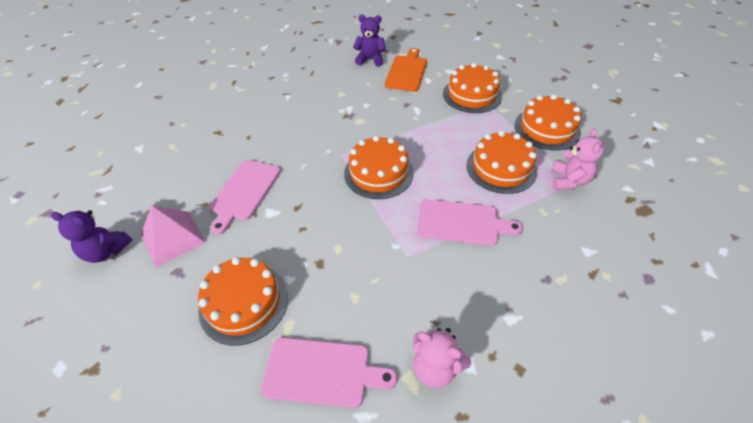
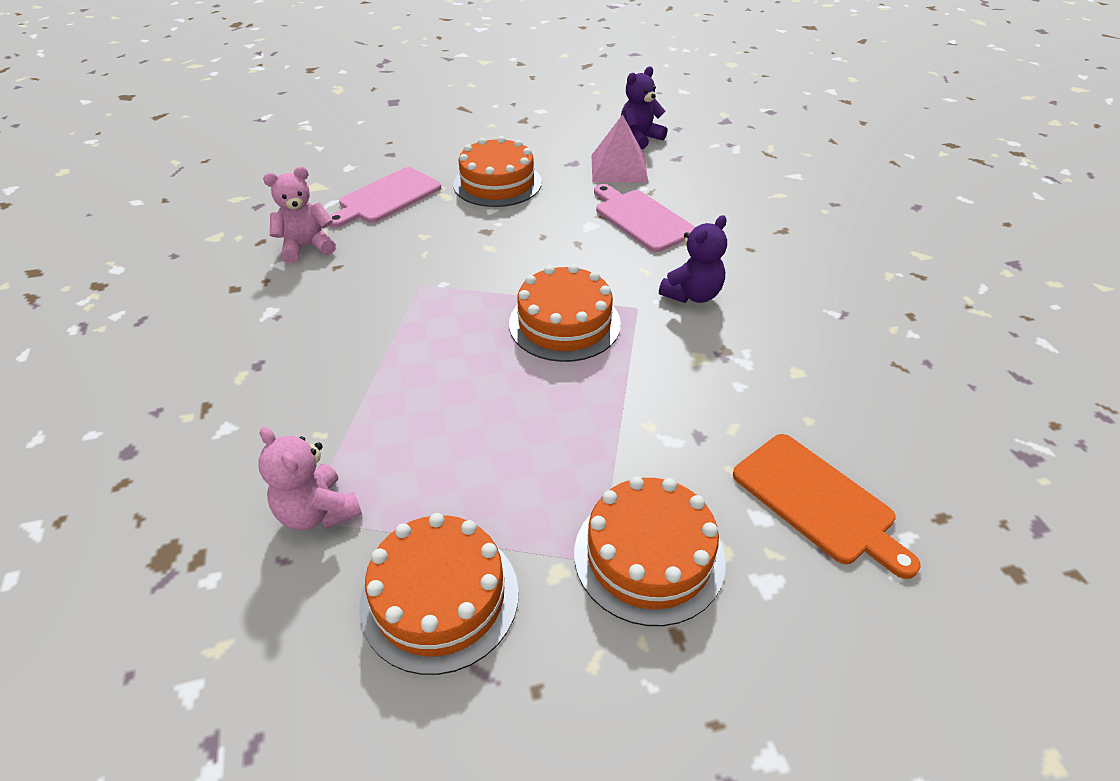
camera: 125 degrees right, 5 degrees down
purple teddy bear [353,15,386,67] -> purple teddy bear moved to [659,215,727,303]
pink cutting board [417,199,523,246] -> none
orange cake [466,131,537,194] -> none

